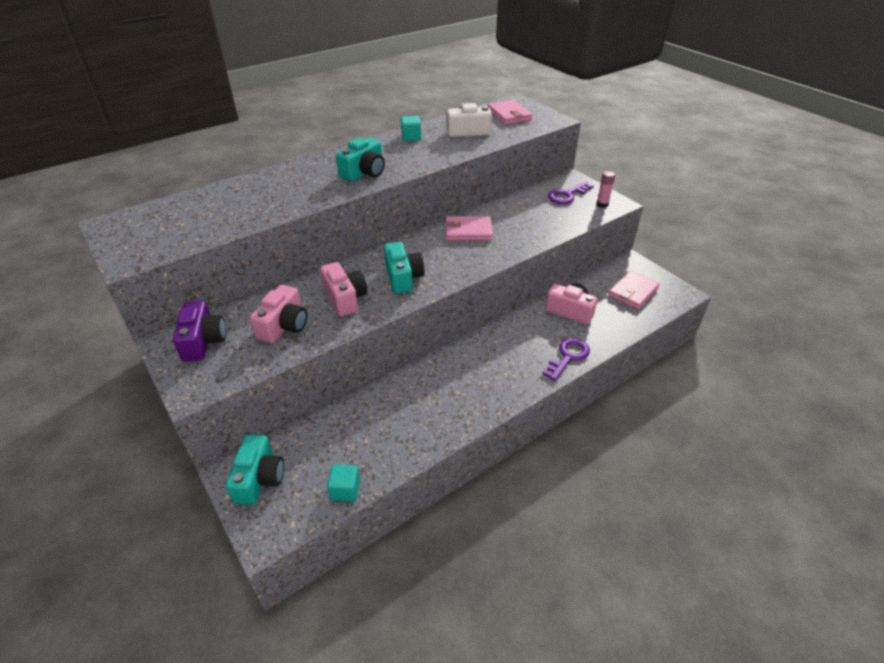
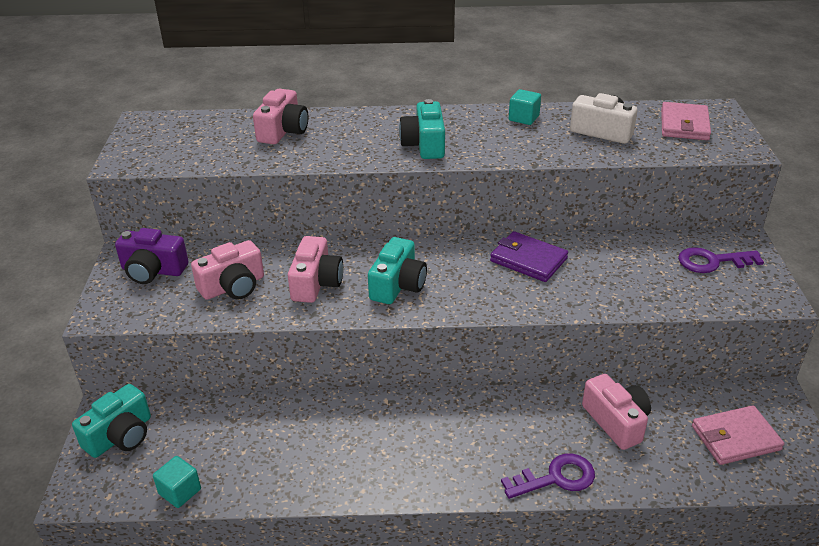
camera: 35 degrees right, 5 degrees down
purple camera [173,301,226,362] -> purple camera turned 75 degrees clockwise [115,228,188,284]
turquoise camera [336,137,385,182] -> turquoise camera turned 105 degrees clockwise [399,99,445,159]
pink wallet [445,216,493,241] -> purple wallet [490,231,568,282]
pink glue stick [596,171,615,208] -> none
none -> pink camera [253,89,308,144]

